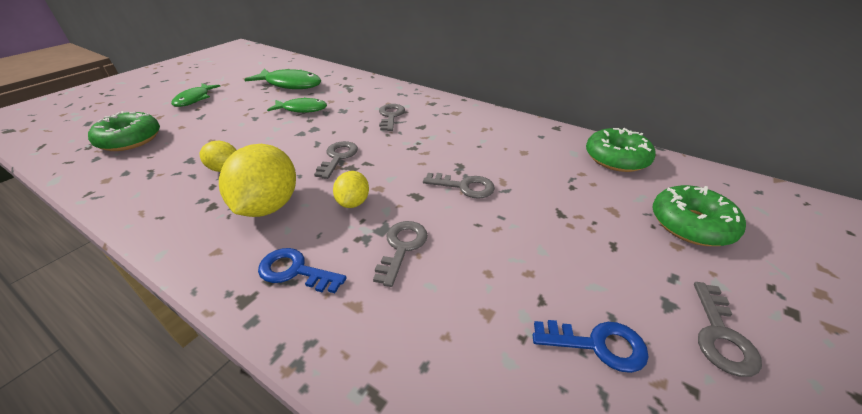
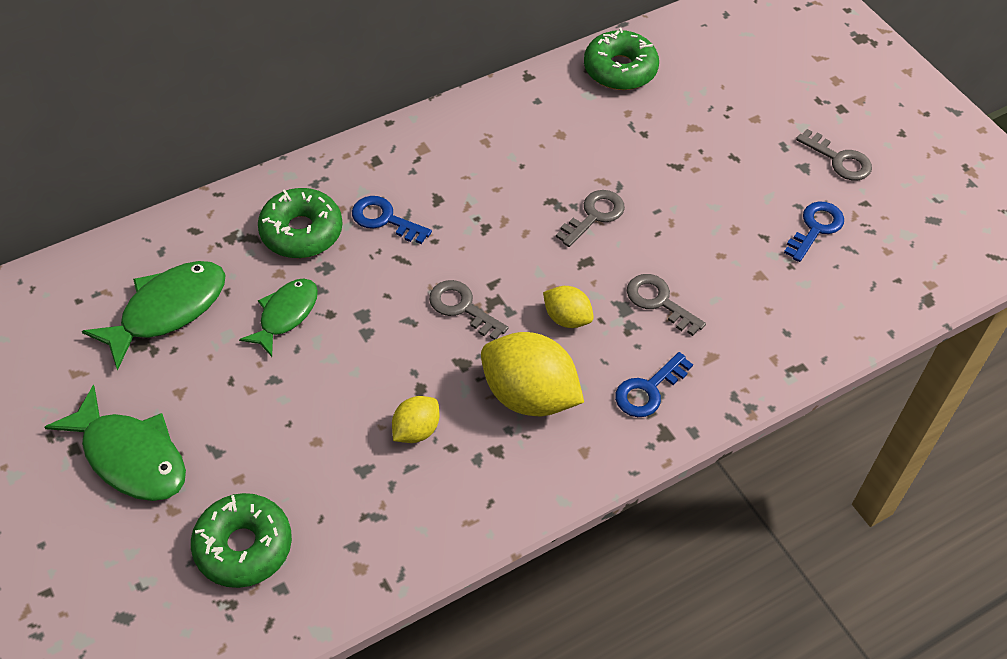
camera: 65 degrees left, 15 degrees up
green fish [171,83,221,107] -> green fish [44,385,186,501], size x1.54
grey key [379,104,405,131] -> blue key [352,196,432,244]
green donut [653,185,746,246] -> green donut moved to [258,188,343,258]

